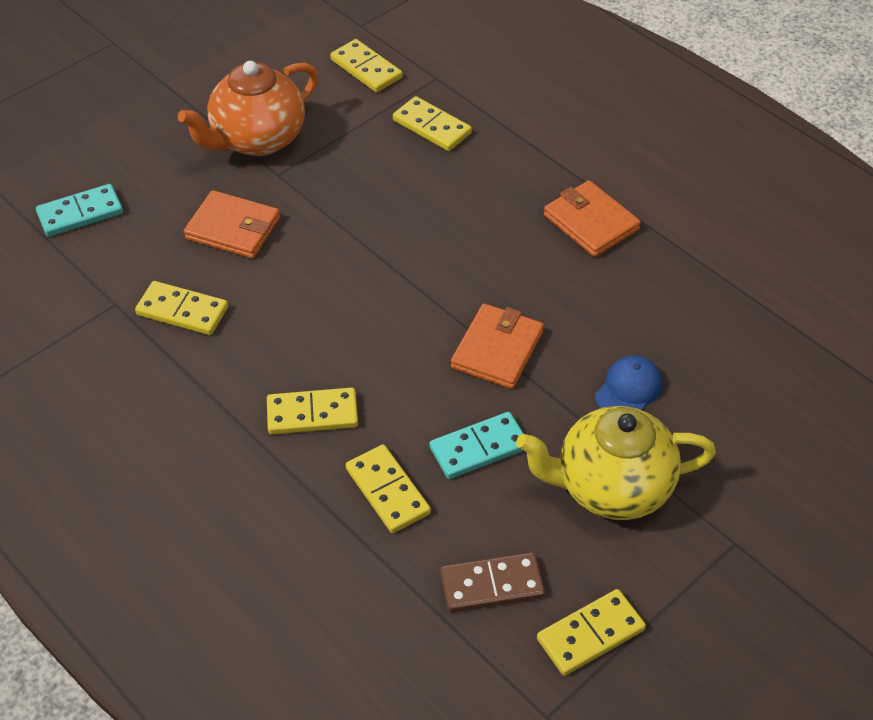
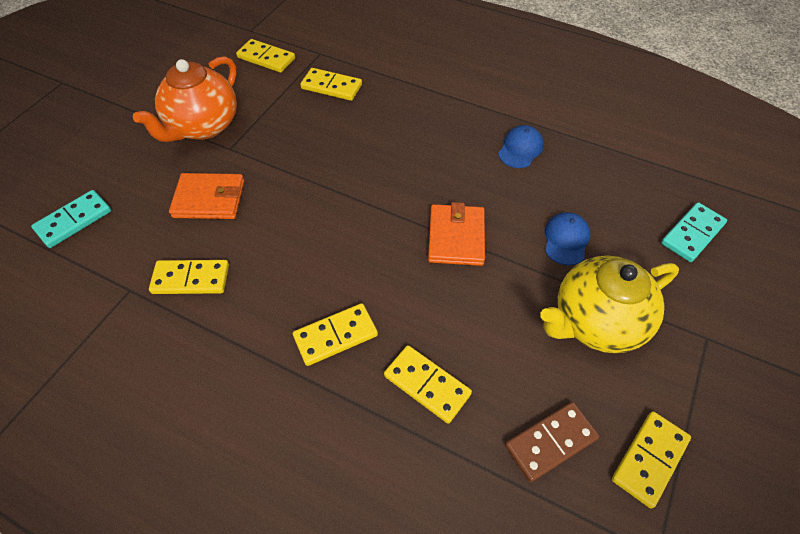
camera: 20 degrees left, 5 degrees up
turquoise domino [430,412,524,479] -> turquoise domino moved to [661,202,727,262]
orange wallet [544,180,641,257] -> none
none -> blue cap [498,125,544,168]

